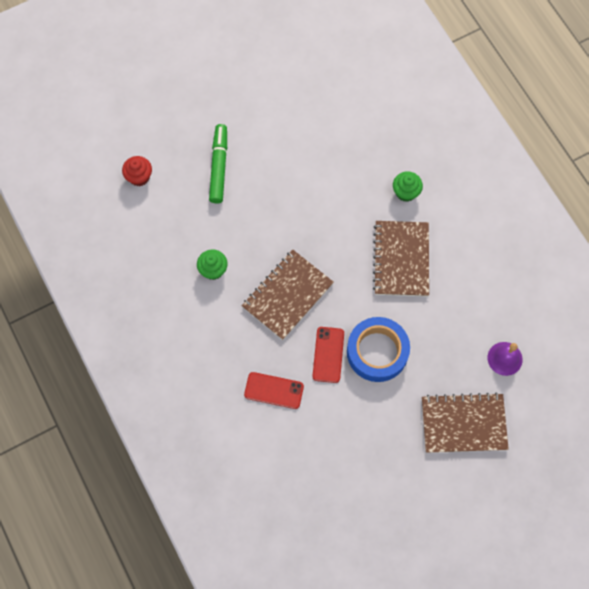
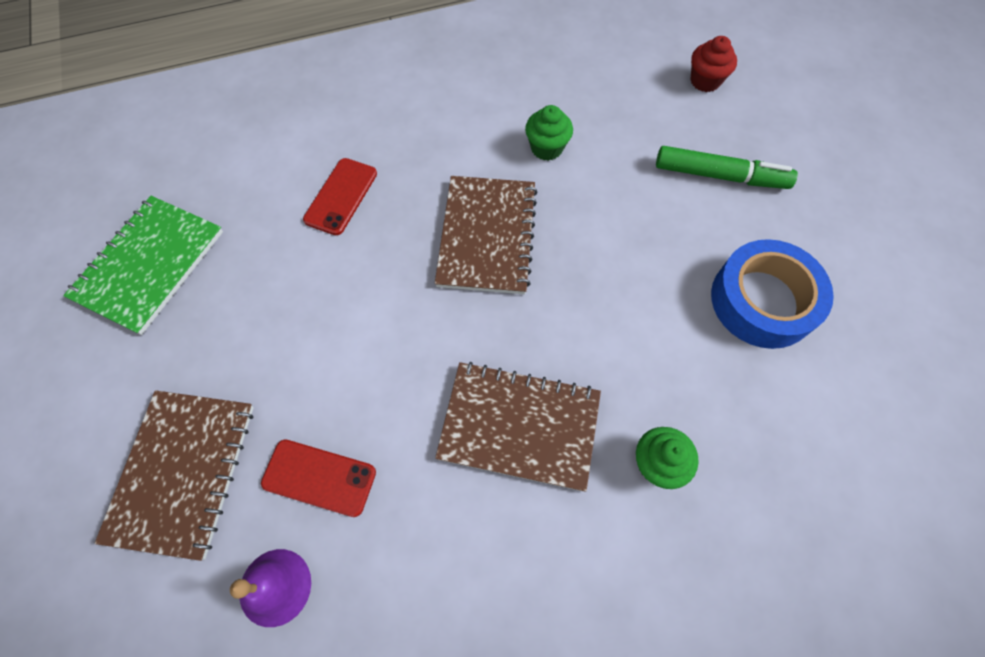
camera: 100 degrees right, 5 degrees down
brown notebook [242,250,334,340] -> brown notebook turned 45 degrees clockwise [435,176,538,294]
red phone [313,327,344,383] -> red phone moved to [261,439,376,517]
blue tape [347,317,410,382] -> blue tape moved to [711,239,834,349]
none -> green notebook [63,196,223,335]

